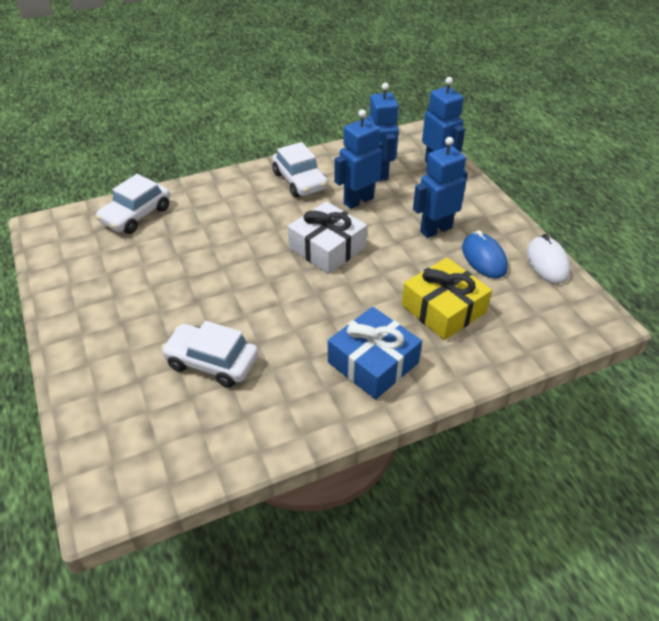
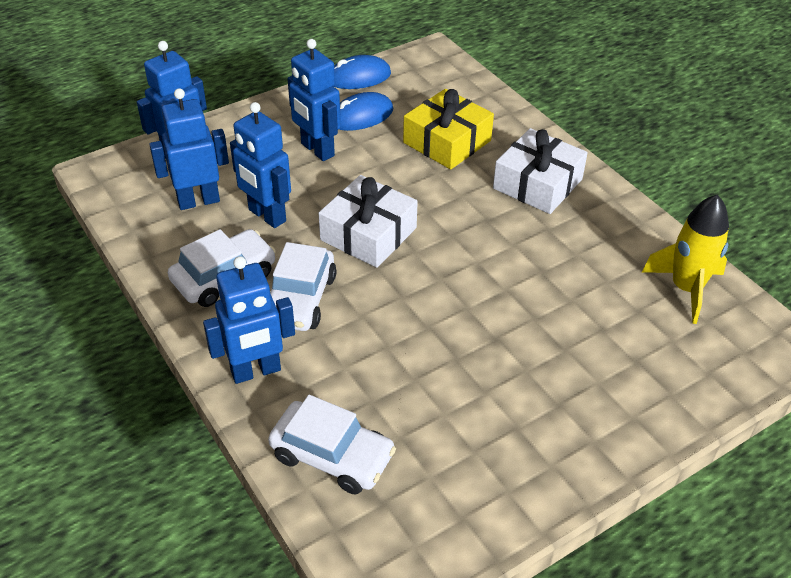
camera: 100 degrees left, 0 degrees up
white car [161,321,258,387] -> white car moved to [270,242,337,331]
blue gift [328,307,422,399] -> white gift [493,128,588,214]
white mouse [527,234,570,284] -> blue mouse [333,55,391,89]
none -> blue robot [203,256,295,384]
none -> yellow rocket [642,195,729,324]

